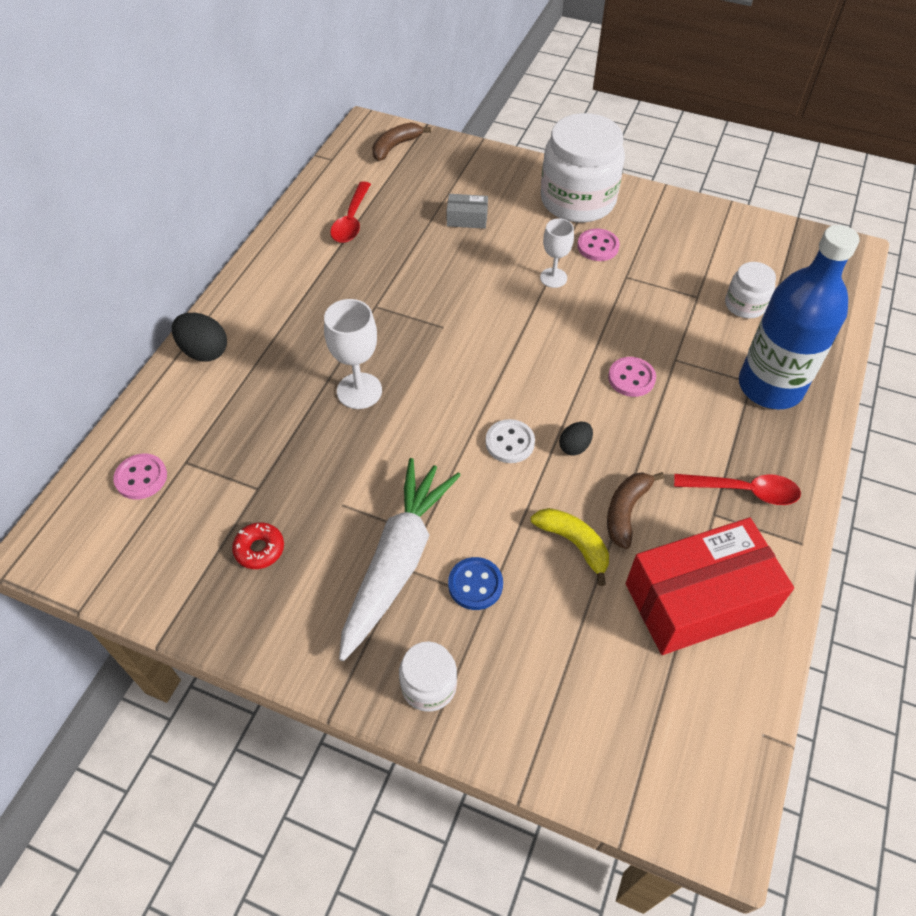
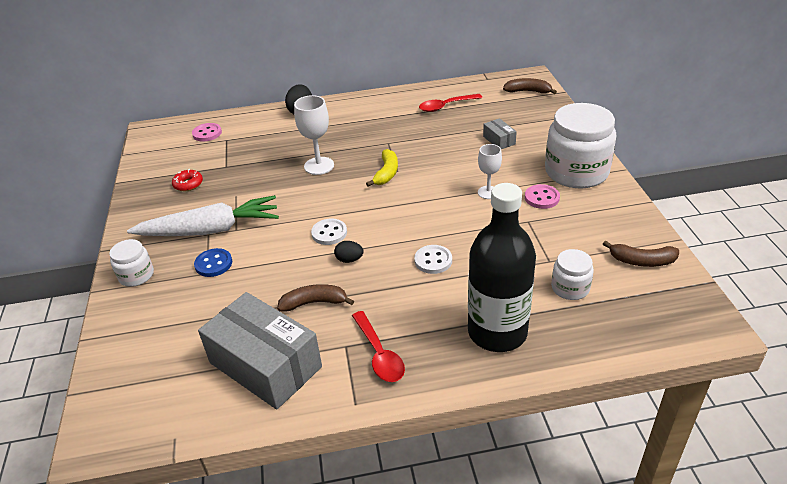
camera: 60 degrees right, 15 degrees down
yellow banana [531,508,609,586] -> yellow banana moved to [366,149,398,186]
pink button [608,357,656,397] -> white button [414,245,452,274]
red box [626,518,794,655] -> grey box [198,292,322,410]
blue bottle [739,225,859,410] -> black bottle [468,183,536,352]
none -> brown banana [603,241,679,267]

